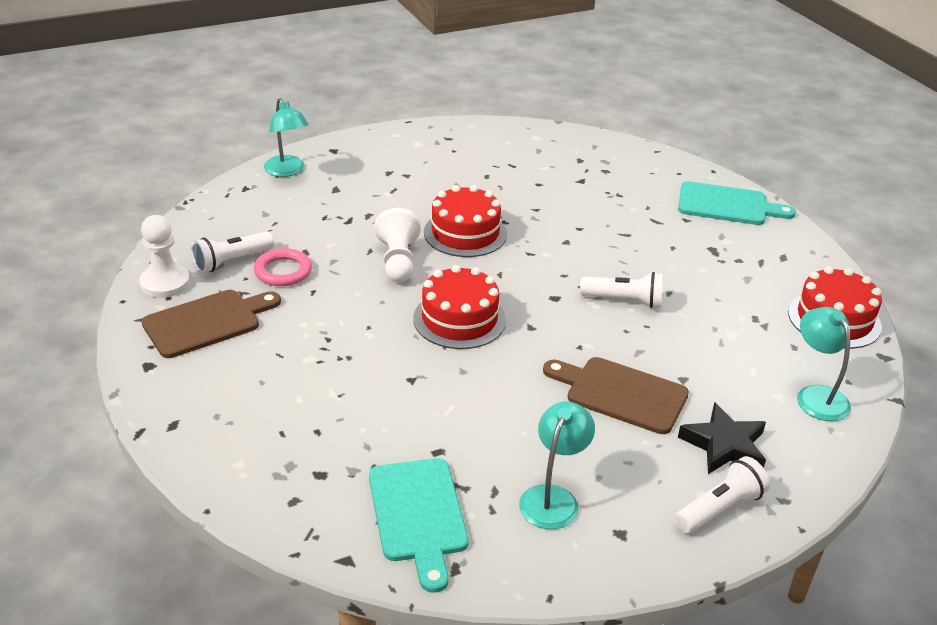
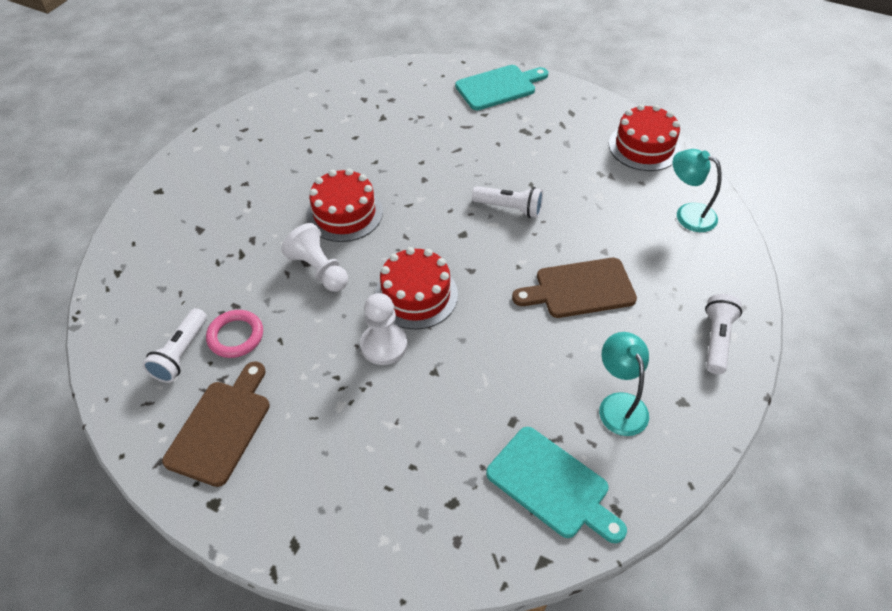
camera: 35 degrees left, 15 degrees up
white pawn [139,215,190,298] -> white pawn moved to [360,293,407,365]
turquoise lamp [264,98,309,177] -> none
white flashlight [580,272,663,308] -> white flashlight turned 45 degrees clockwise [472,186,543,218]
black star [678,402,766,474] -> none

